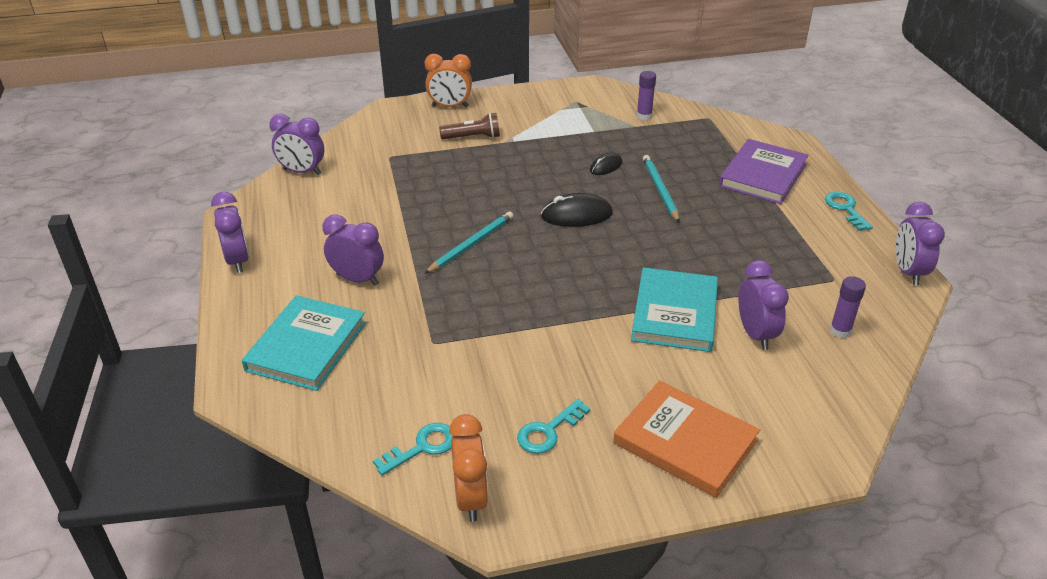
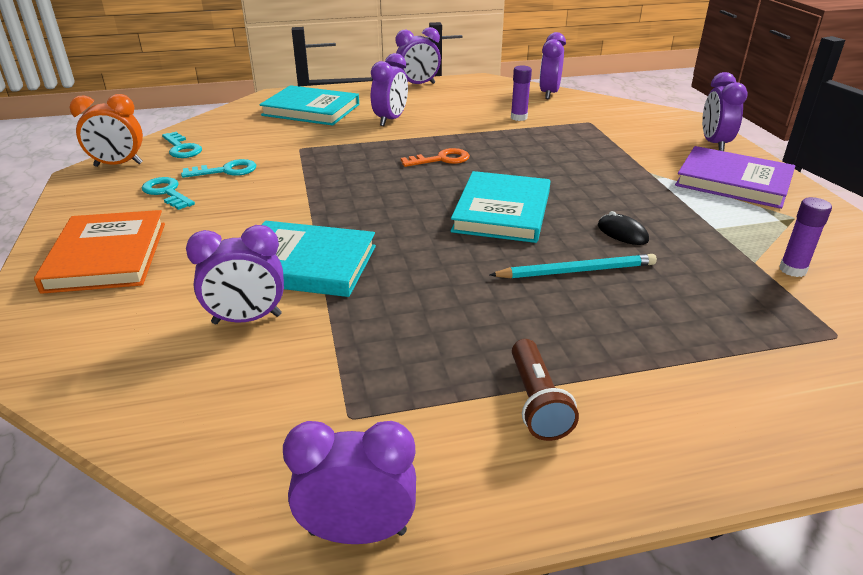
camera: 90 degrees right, 5 degrees down
turquoise pencil [424,211,513,274] -> orange key [401,148,470,167]
orange clock [425,54,472,107] -> purple clock [702,72,748,151]
brown flashlight [439,113,500,139] -> brown flashlight moved to [512,339,579,441]
black mouse [541,193,613,227] -> turquoise book [451,171,550,243]
orange book [613,380,760,498] -> orange book turned 45 degrees counterclockwise [34,210,165,294]
purple book [719,139,809,204] -> purple book moved to [675,146,795,209]
turquoise key [825,192,873,231] -> turquoise key moved to [181,159,256,178]
purple glue stick [830,276,866,338] -> purple glue stick moved to [511,65,532,121]

